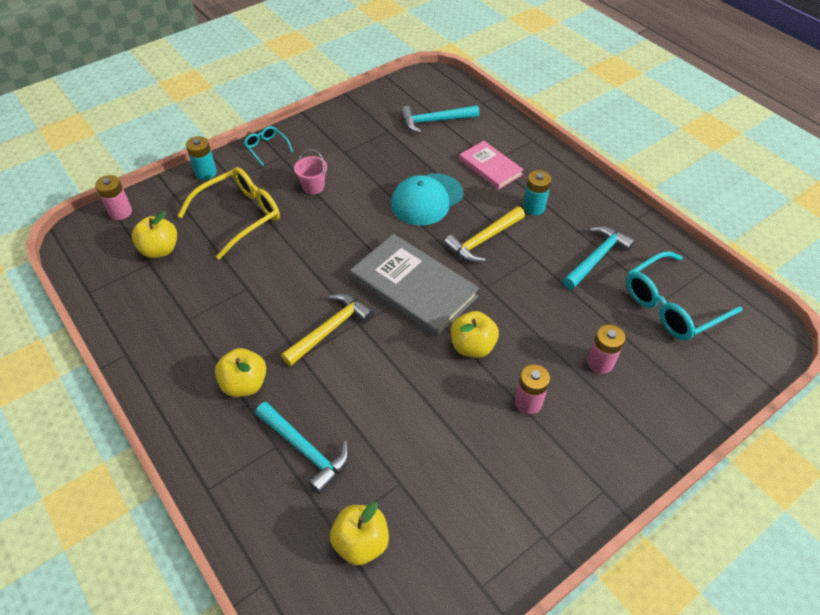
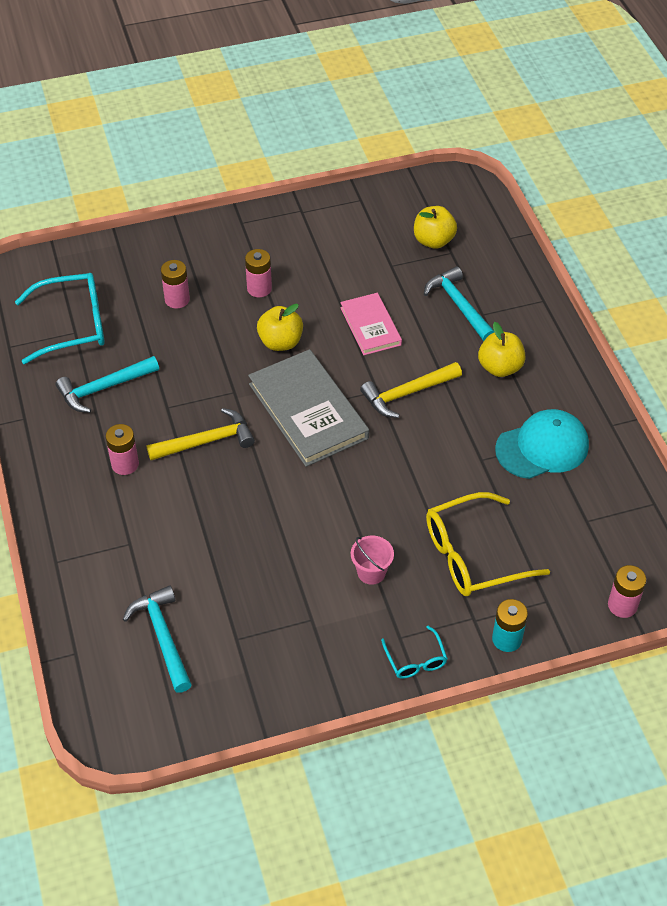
camera: 160 degrees left, 0 degrees up
yellow apple [132,211,177,258] -> none
turquoise cap [391,173,464,226] -> turquoise cap moved to [495,409,589,479]
turquoise hammer [400,105,479,133] -> turquoise hammer turned 120 degrees counterclockwise [123,585,192,693]
pink book [459,141,524,190] -> pink book moved to [340,293,402,355]
turquoise battery [523,170,552,215] -> pink battery [105,424,139,475]

